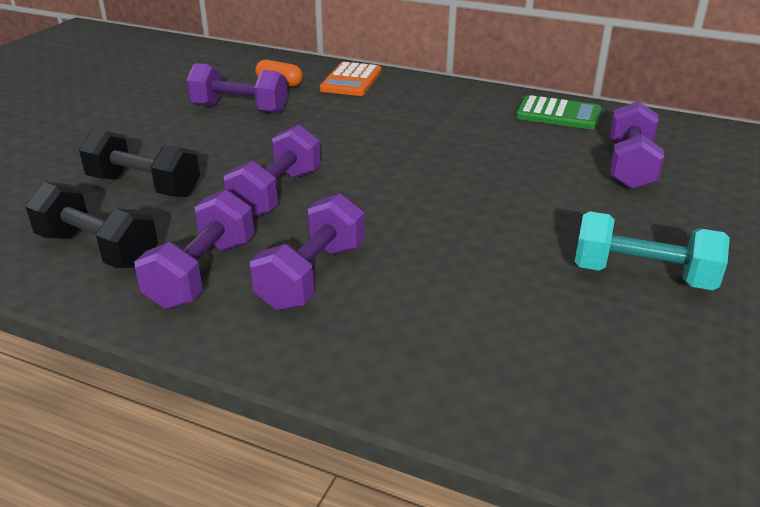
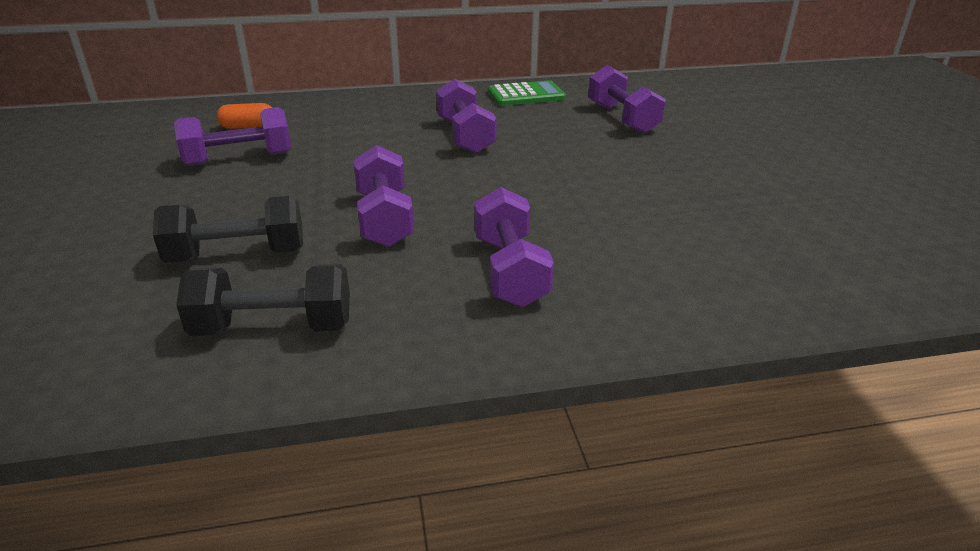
camera: 35 degrees left, 0 degrees up
purple dumbbell [134,189,254,309] -> purple dumbbell moved to [436,78,497,154]
orange calculator [320,62,381,96] -> none
turquoise dumbbell [575,211,730,290] -> none

